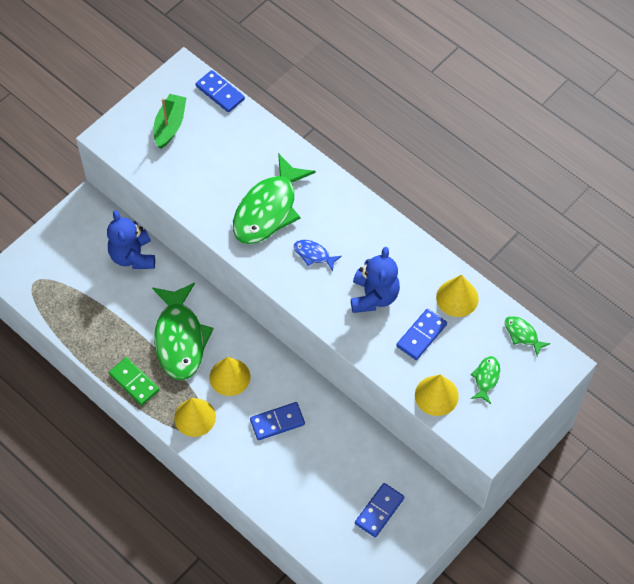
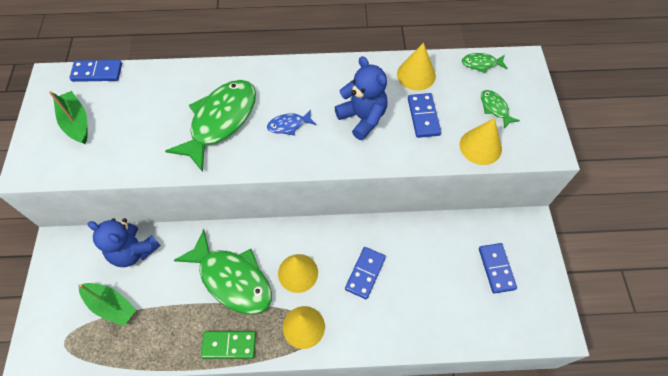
camera: 45 degrees left, 0 degrees up
green fish [233,153,316,244] -> green fish turned 135 degrees counterclockwise [165,80,256,172]
none -> green boat [79,283,137,326]

